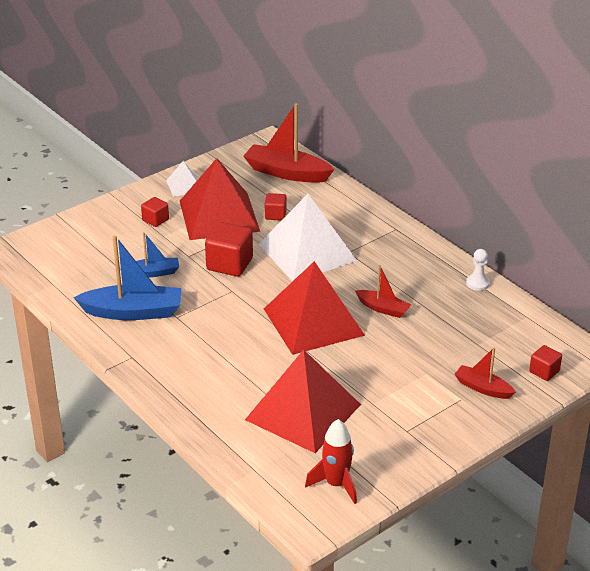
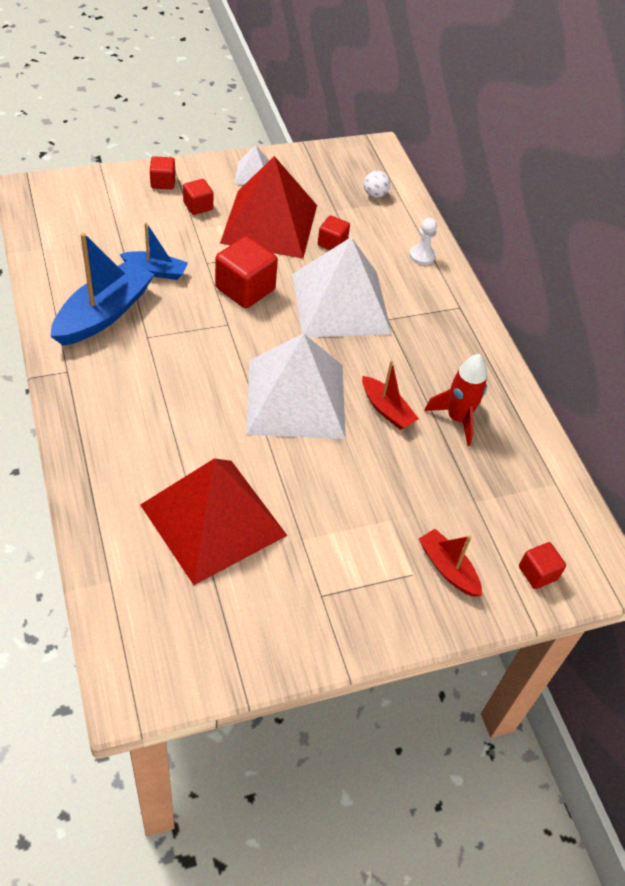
camera: 15 degrees right, 15 degrees up
blue boat [73,235,182,320] -> blue boat turned 75 degrees counterclockwise [50,233,155,346]
red boat [243,103,335,183] -> white ball [364,171,390,198]
red pyramid [264,261,365,355] -> white pyramid [246,333,346,439]
red rocket [305,419,357,504] -> red rocket moved to [424,354,487,446]
white pawn [466,249,490,291] -> white pawn moved to [409,218,437,265]
none -> red cube [150,156,175,189]

